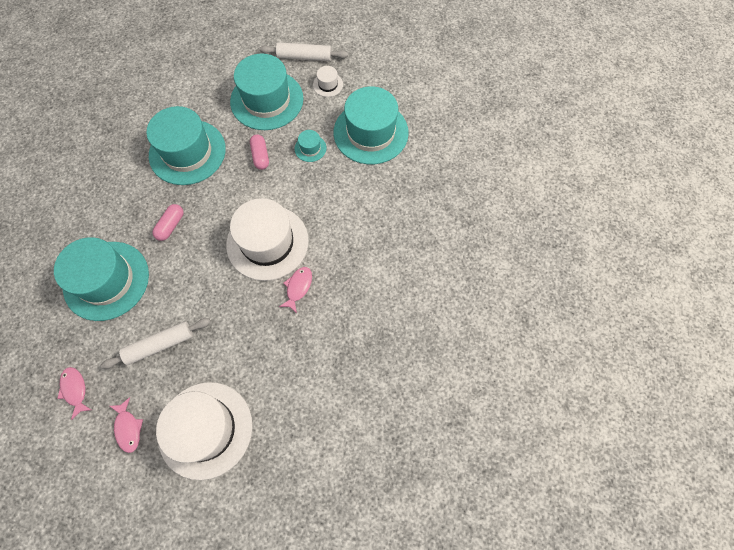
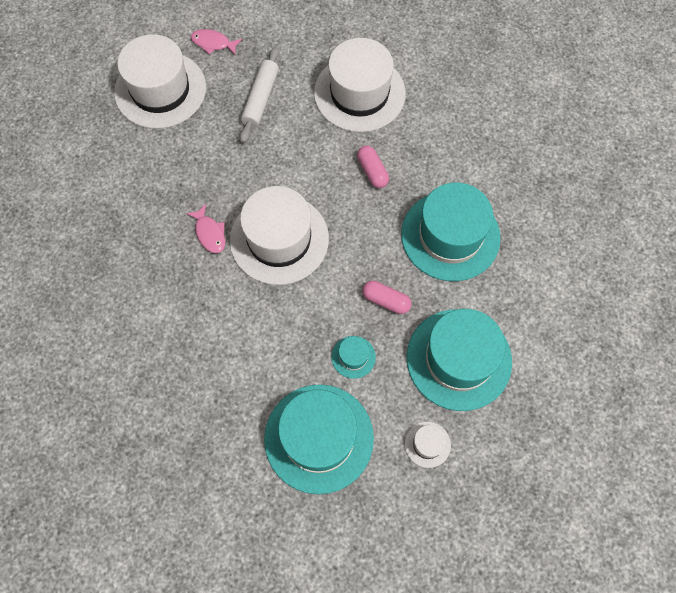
camera: 130 degrees right, 0 degrees up
turquoise hat [54,237,149,321] -> white hat [314,38,406,132]
pink fish [57,367,91,420] -> none
white rolling pin [260,42,348,61] -> none

